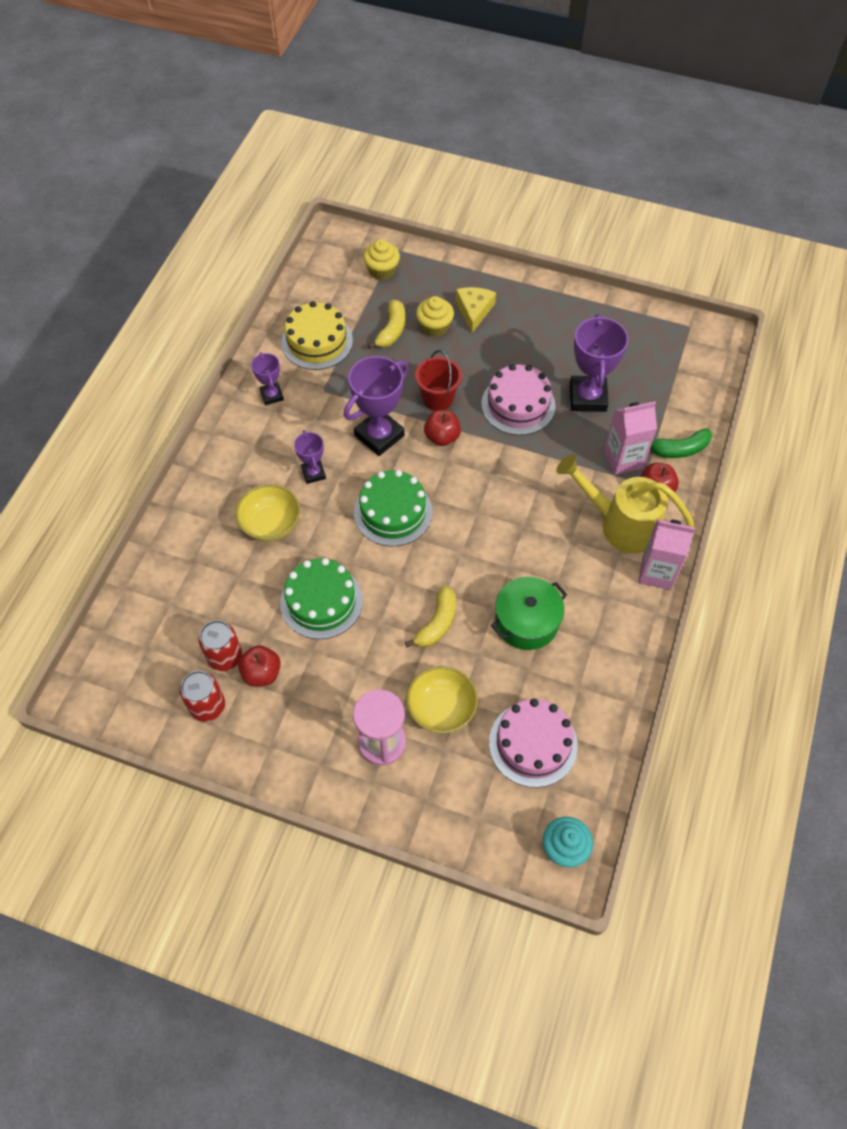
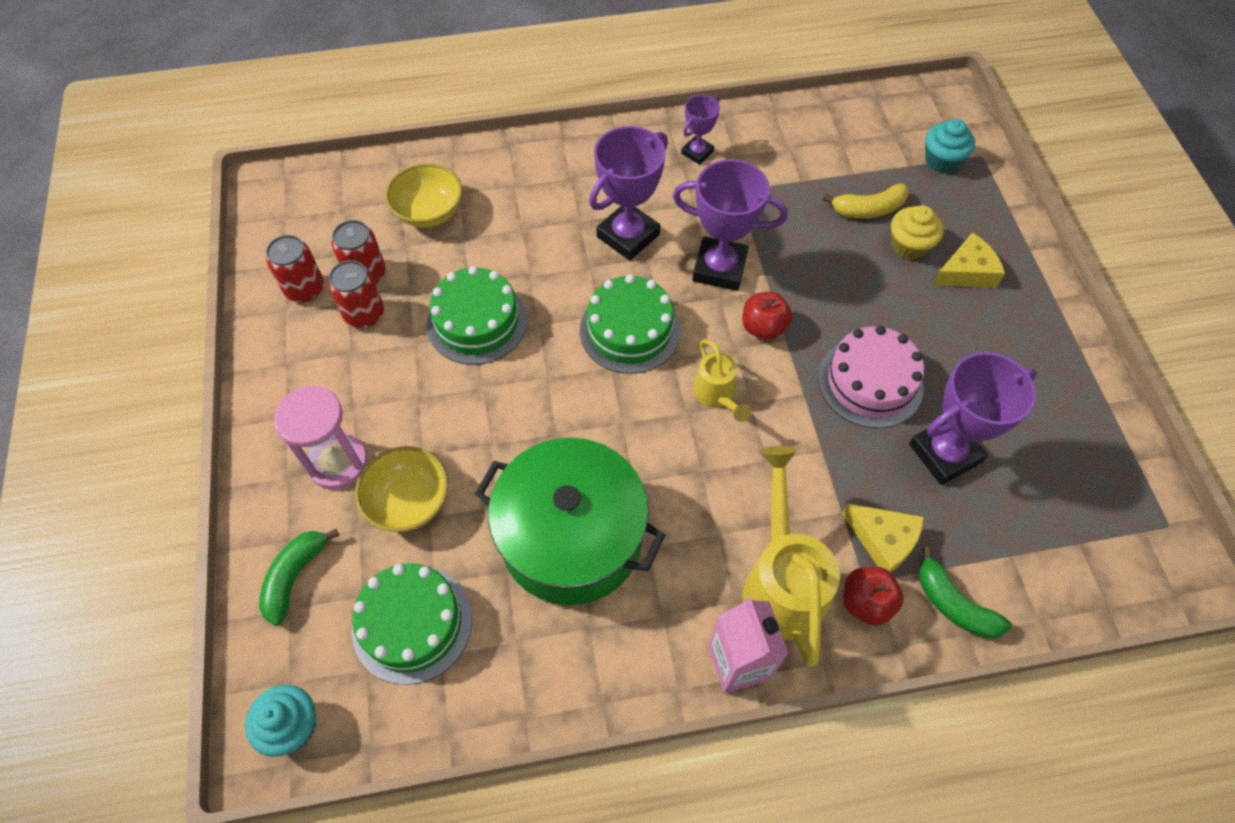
camera: 60 degrees right, 0 degrees up
yellow bowl [235,484,300,541] -> yellow bowl moved to [385,163,462,228]
red apple [238,645,281,687] -> red can [328,260,384,328]
yellow cake [282,301,353,370] -> none
purple trophy [294,430,326,484] -> purple trophy [589,126,668,260], size x1.83
yellow cupcake [363,239,400,280] -> turquoise cupcake [925,119,975,173]
yellow banana [405,585,456,647] -> none
red bucket [415,350,462,411] -> none
pink cake [489,699,578,788] -> green cake [352,563,472,685]
green pot [491,577,567,650] -> green pot [475,438,665,605], size x1.62
pink carton [604,402,657,475] -> yellow cheese [842,503,924,572]
none -> green banana [259,529,339,626]
none -> yellow watering can [693,339,751,422]

